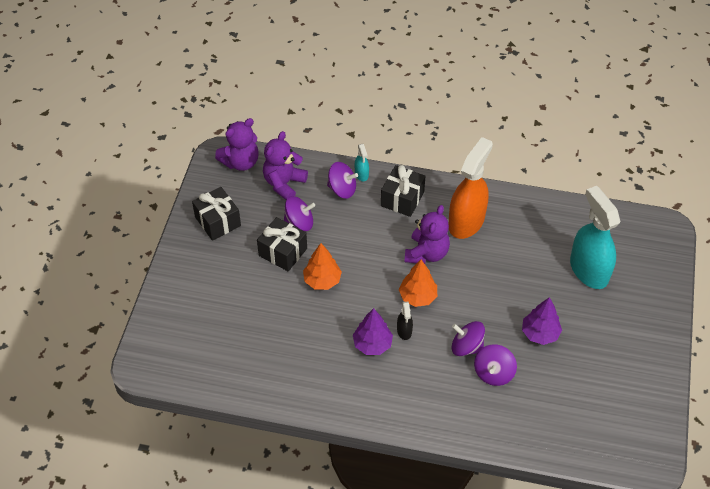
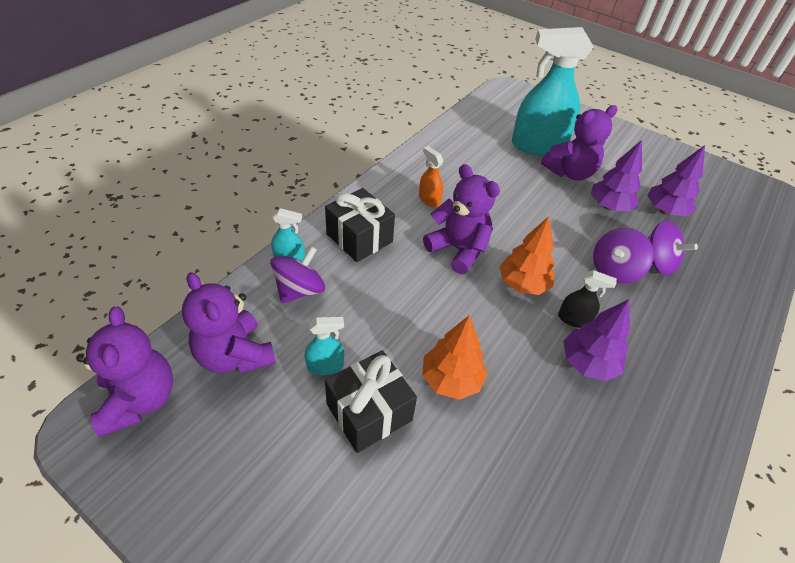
camera: 70 degrees left, 5 degrees down
black gift [192,187,241,241] -> none
purple spinning top [284,196,315,231] -> turquoise spray bottle [305,317,344,375]
orange spray bottle [449,137,493,239] -> orange spray bottle [419,146,443,207], size x0.43
none -> purple teddy bear [541,105,618,181]
none -> purple tree [647,145,705,216]

